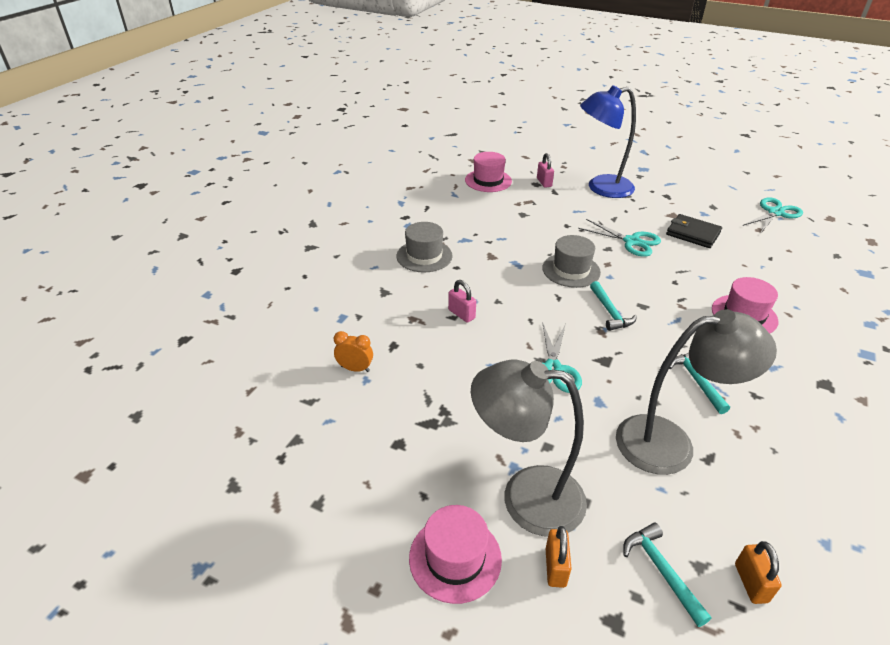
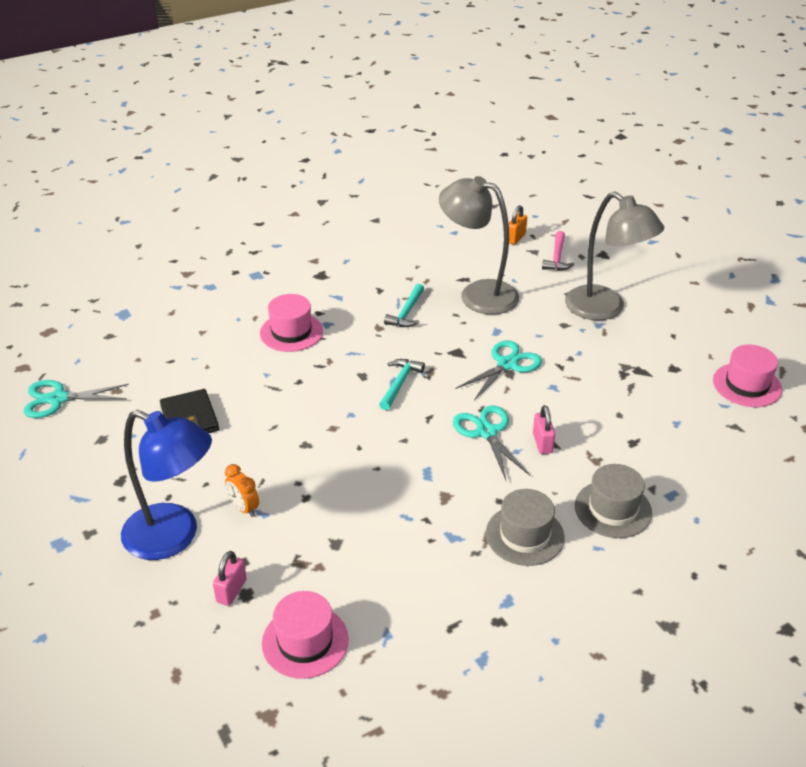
camera: 145 degrees left, 0 degrees up
orange clock [334,331,373,372] -> orange clock moved to [225,464,259,517]
pink hat [409,505,502,604] -> pink hat moved to [713,345,782,407]
grey hat [542,235,601,288] -> grey hat moved to [575,464,652,538]
orange padlock [546,526,572,588] -> none
turquoise scissors [578,219,661,257] -> turquoise scissors moved to [453,405,530,480]
turquoise hammer [623,523,711,627] -> pink hammer [542,231,575,271]

